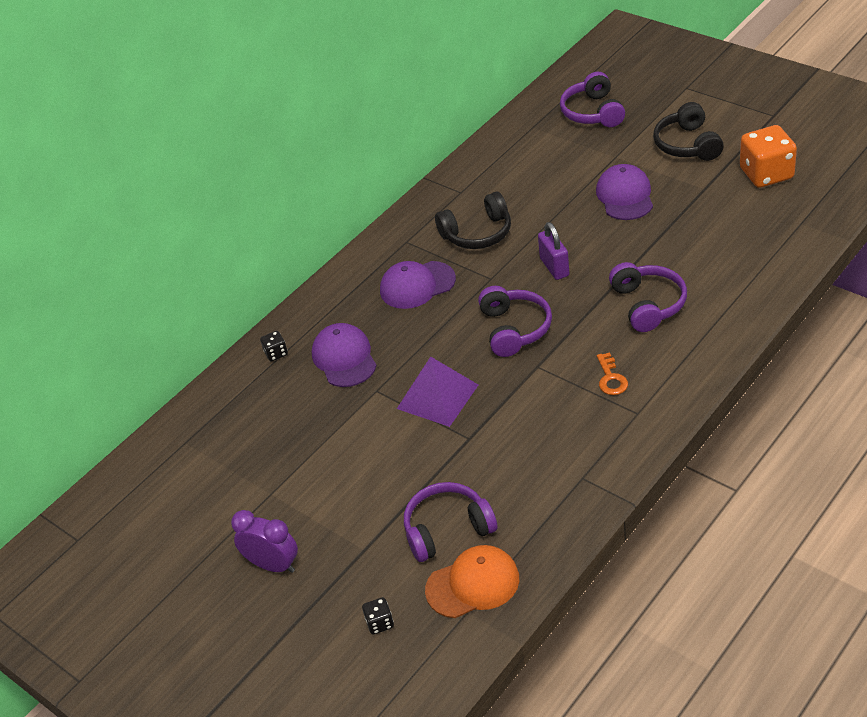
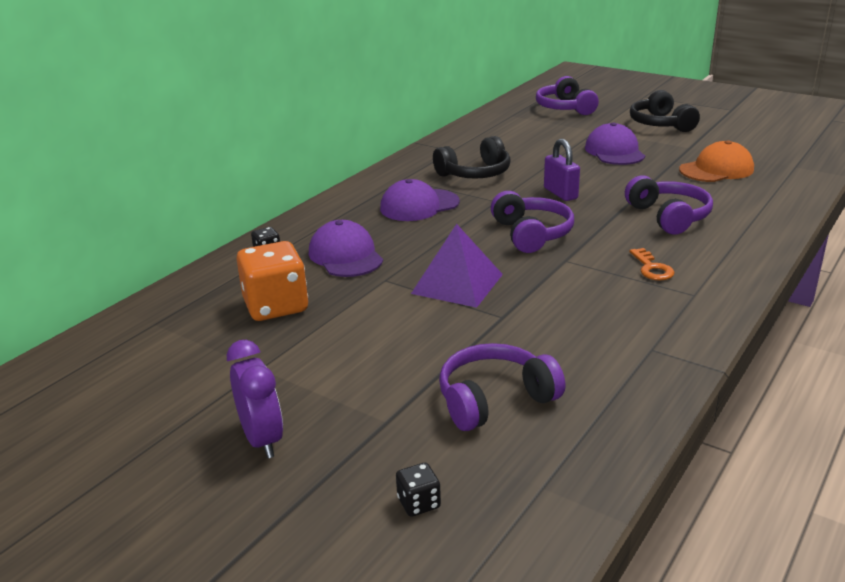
camera: 10 degrees left, 15 degrees down
purple clock [231,510,298,573] -> purple clock turned 45 degrees clockwise [227,340,283,458]
orange cap [425,545,519,618] -> orange cap moved to [679,140,754,182]
orange dice [740,125,797,188] -> orange dice moved to [236,241,308,321]

